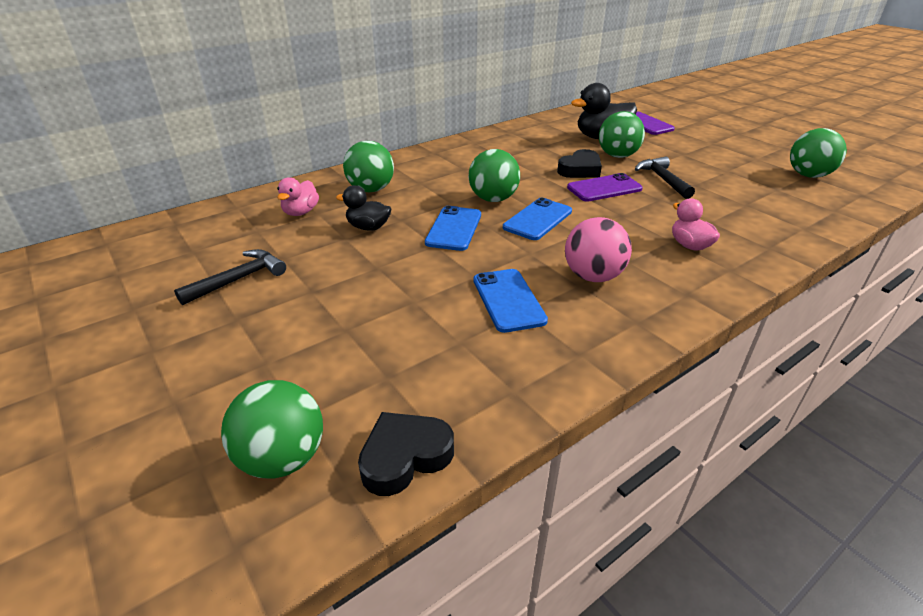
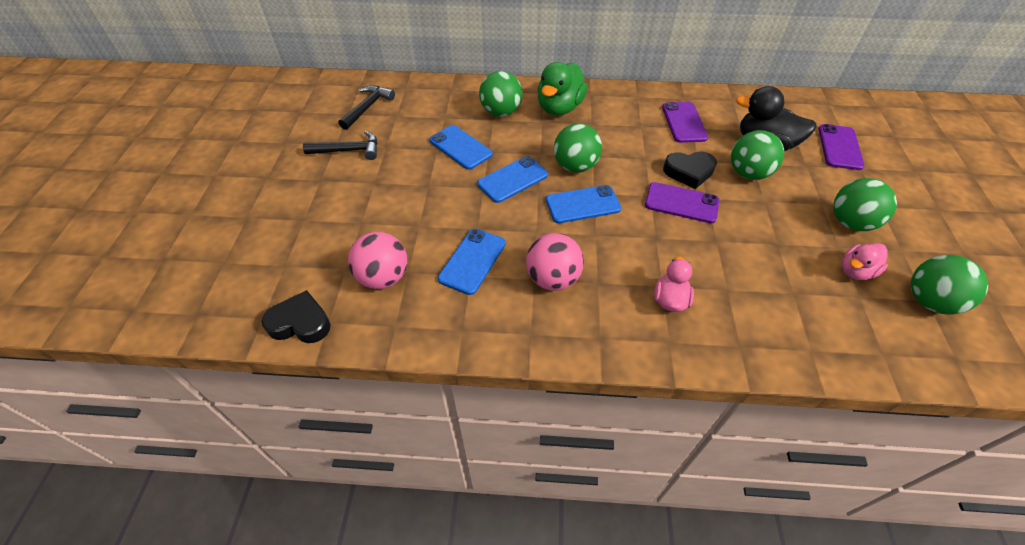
camera: 40 degrees right, 15 degrees up
green ball [221,380,323,479] -> green ball moved to [833,178,897,231]
pink duck [277,177,319,216] -> pink duck moved to [842,243,888,280]
black duck [336,185,391,231] -> blue phone [429,125,493,170]
black hammer [635,157,695,199] -> black hammer moved to [338,85,395,130]
none -> pink ball [348,232,407,289]
none -> green duck [537,62,588,115]
none -> purple phone [662,102,708,143]

